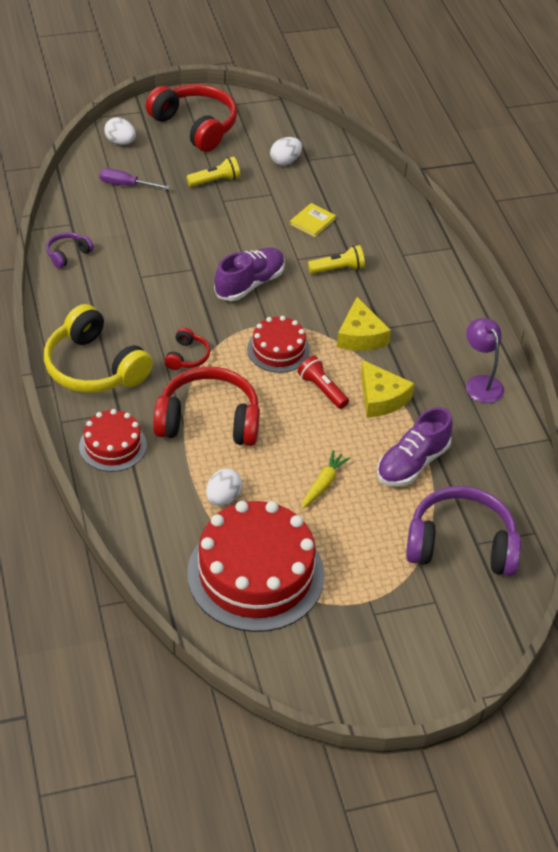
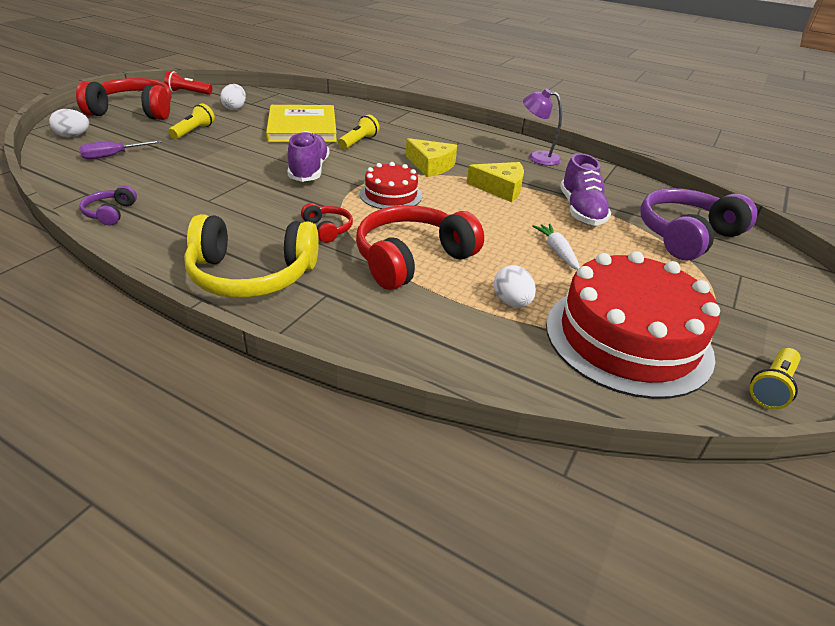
camera: 45 degrees left, 10 degrees down
red cake [79,409,147,472] -> none
yellow book [290,203,336,237] -> yellow book [266,105,337,142], size x2.33
red flashlight [298,356,349,409] -> red flashlight moved to [164,71,212,95]
yellow carrot [302,450,350,509] -> white carrot [532,223,580,270]
none -> yellow flashlight [750,348,801,409]

